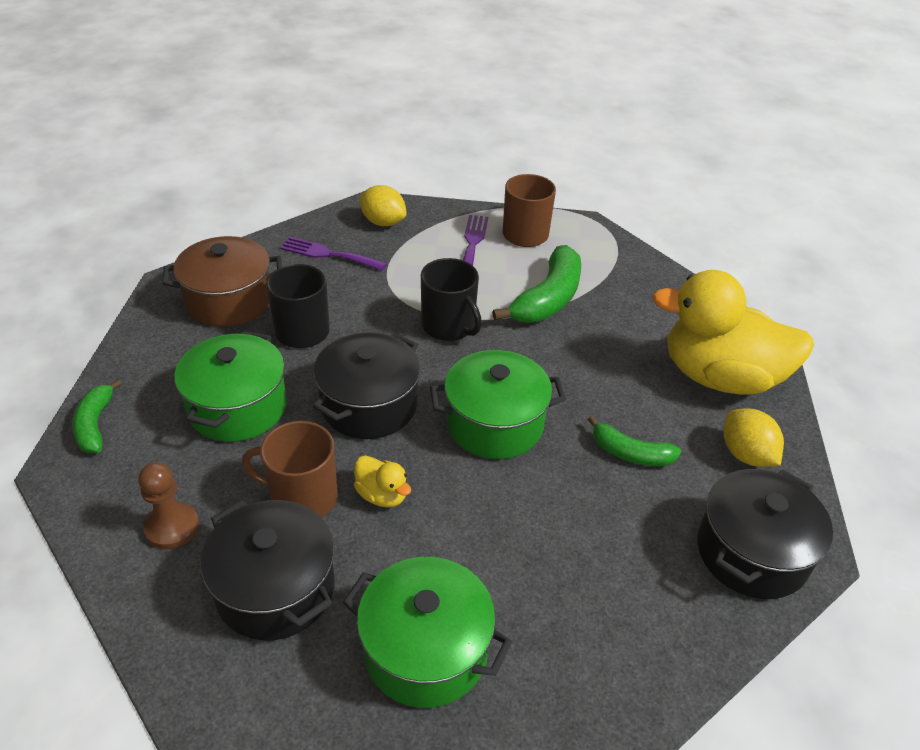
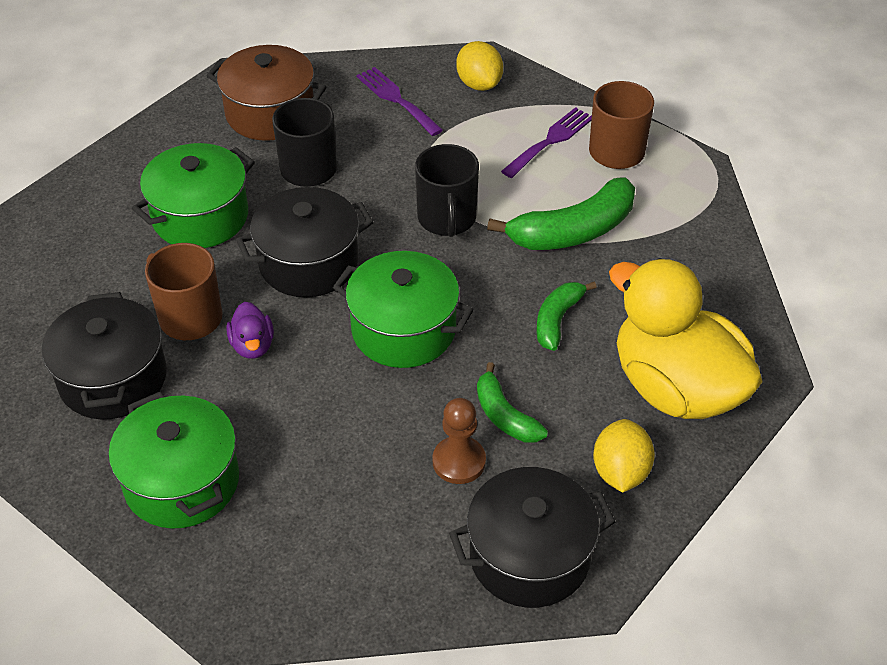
camera: 35 degrees right, 5 degrees up
green banana [72,379,122,453] -> green banana moved to [536,281,597,351]
brown pawn [138,462,199,549] -> brown pawn moved to [432,398,486,484]
yellow duck [354,456,411,507] -> purple duck [226,302,274,359]

